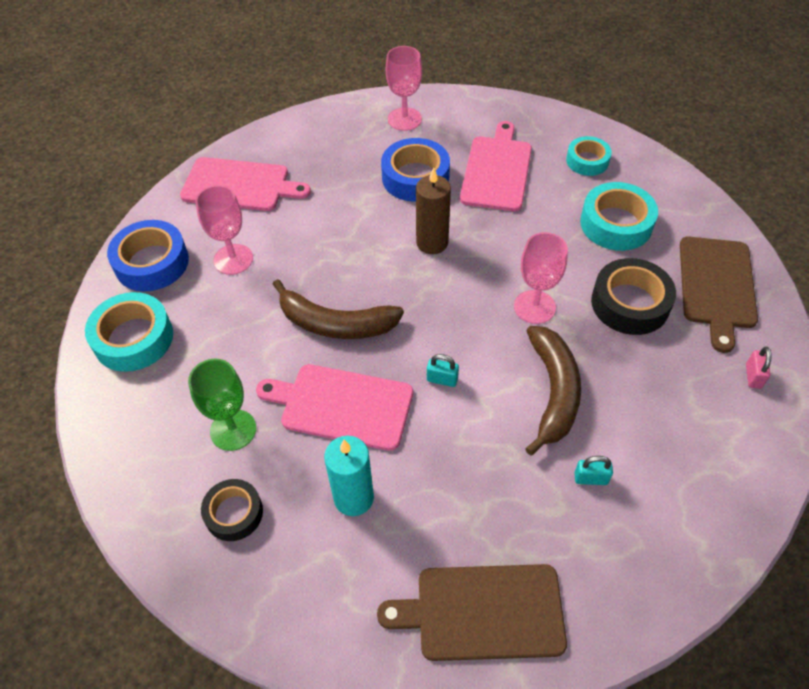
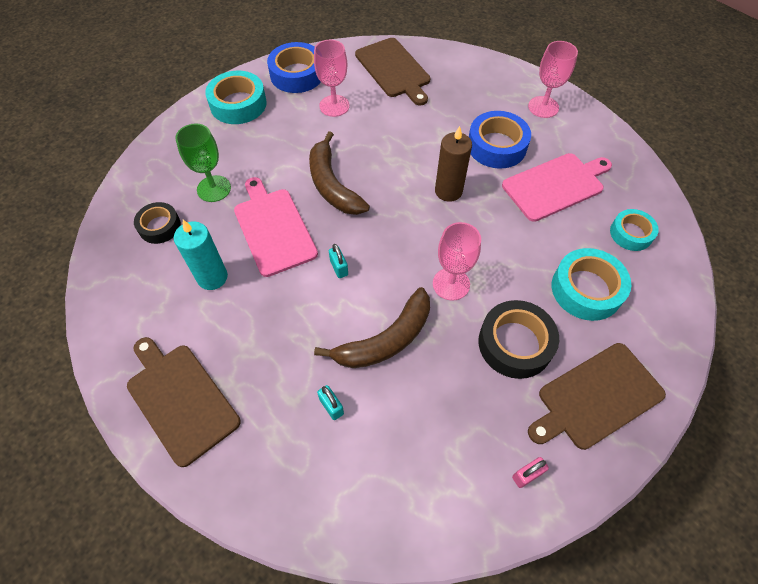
camera: 50 degrees right, 5 degrees up
pink cutting board [180,157,311,211] -> brown cutting board [355,38,430,105]

